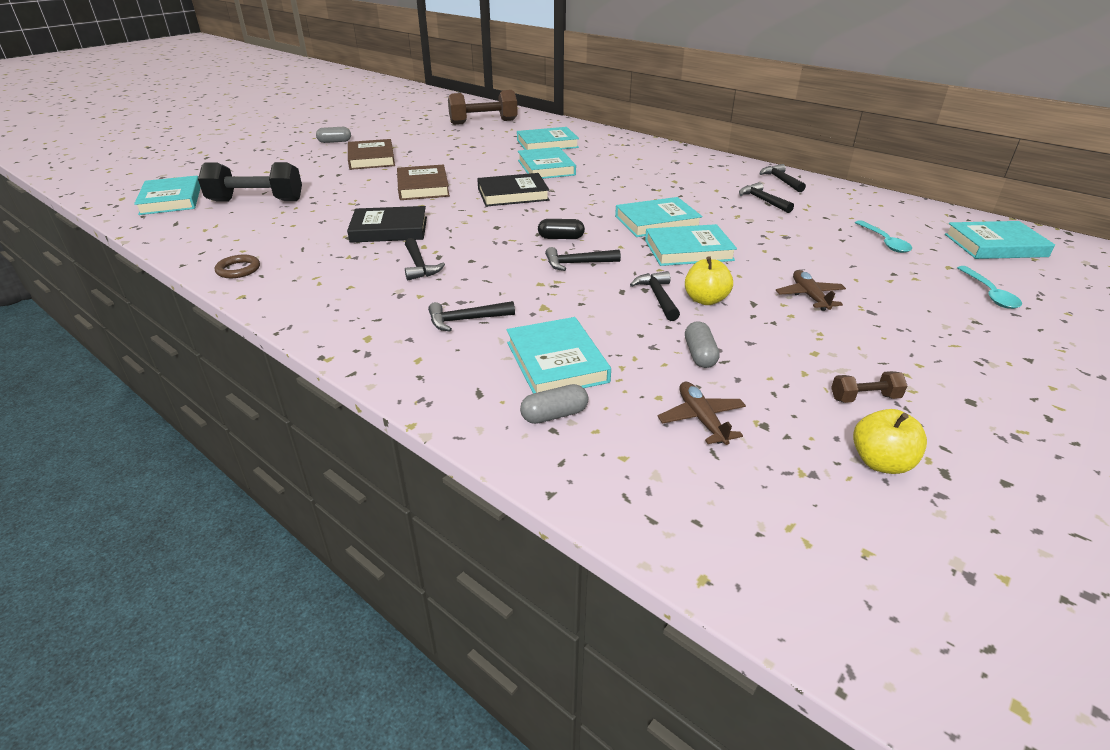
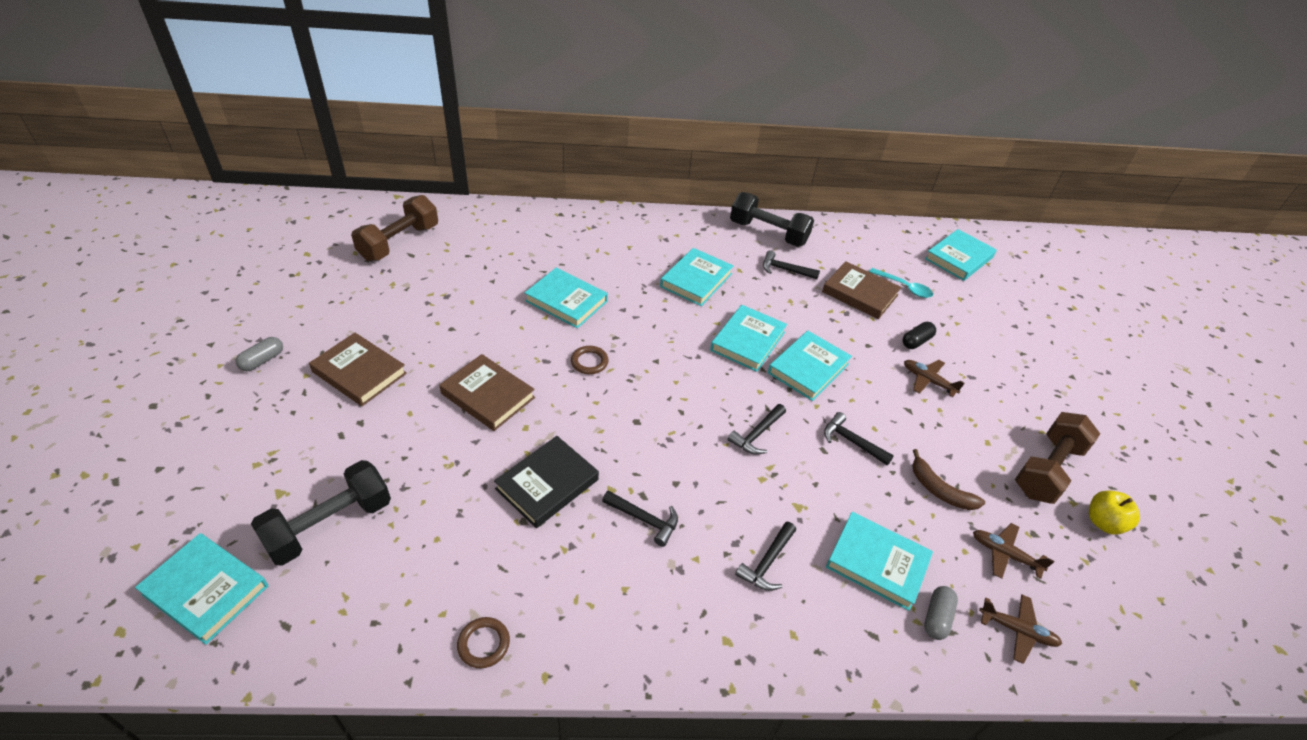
camera: 45 degrees left, 10 degrees up
black book [477,173,550,207] -> brown ring [571,346,609,374]
turquoise book [517,127,579,150] -> turquoise book moved to [660,248,733,306]
black capsule [538,219,585,239] -> black capsule moved to [902,322,936,349]
yellow apple [685,256,733,305] -> none
grey capsule [685,321,720,368] -> brown banana [912,449,985,510]
black hammer [759,164,806,192] -> black dumbbell [730,192,814,246]
brown dumbbell [831,371,907,403] -> brown dumbbell [1015,412,1100,504], size x2.20
turquoise spoon [957,266,1022,309] -> none
none -> brown book [822,261,901,319]
none -> brown plane [979,594,1062,664]

